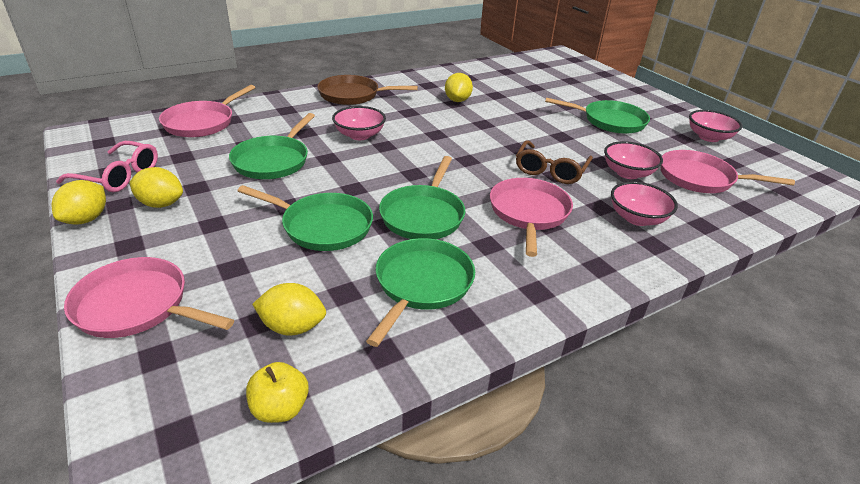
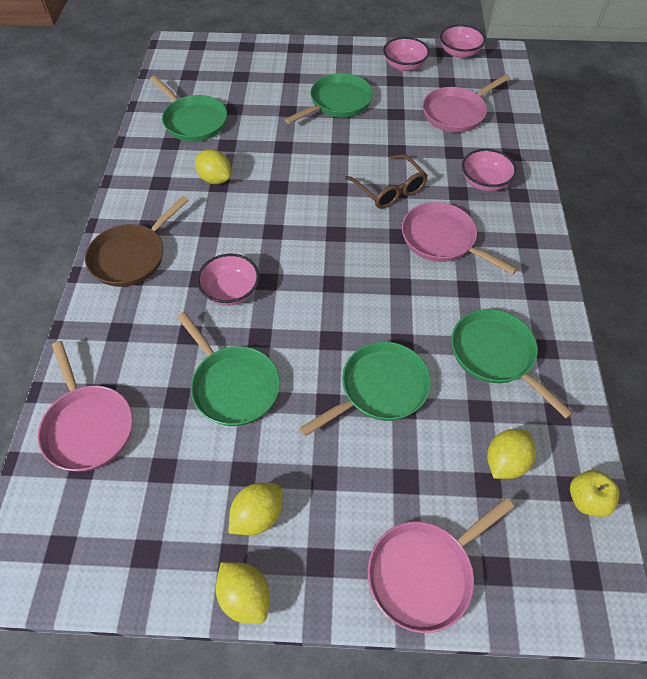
camera: 55 degrees left, 20 degrees up
pink glasses [56,141,158,192] -> none
green pan [379,156,465,239] -> green pan moved to [150,76,227,142]
pink bowl [604,141,663,179] -> pink bowl moved to [440,24,486,59]

